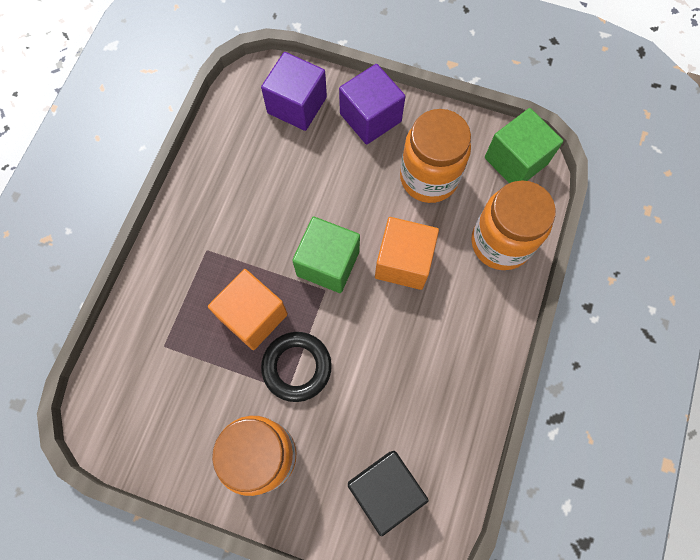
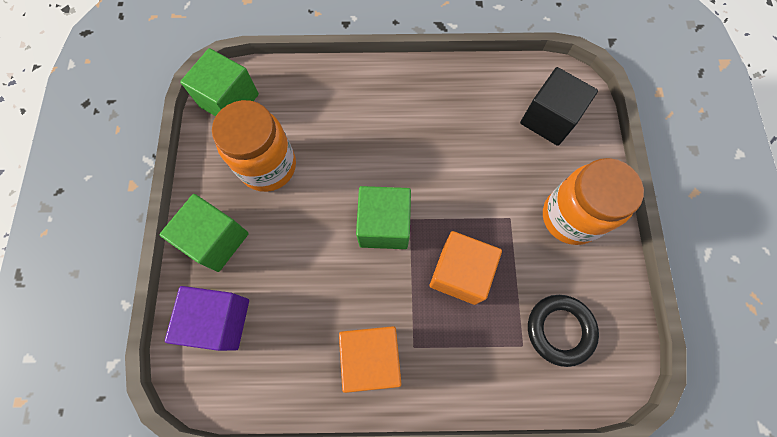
camera: 110 degrees left, 0 degrees up
black ring [261,332,332,402] -> black ring moved to [528,295,599,367]
purple cube [339,64,406,145] -> green cube [159,194,249,272]
orange cube [375,217,439,290] -> orange cube moved to [339,326,402,393]
orange jar [471,180,556,270] -> none

